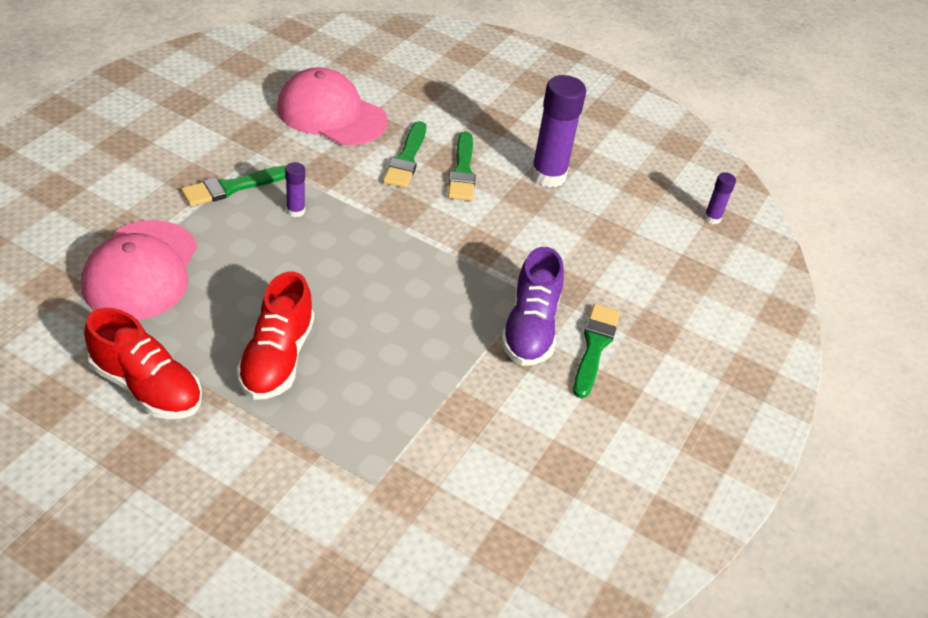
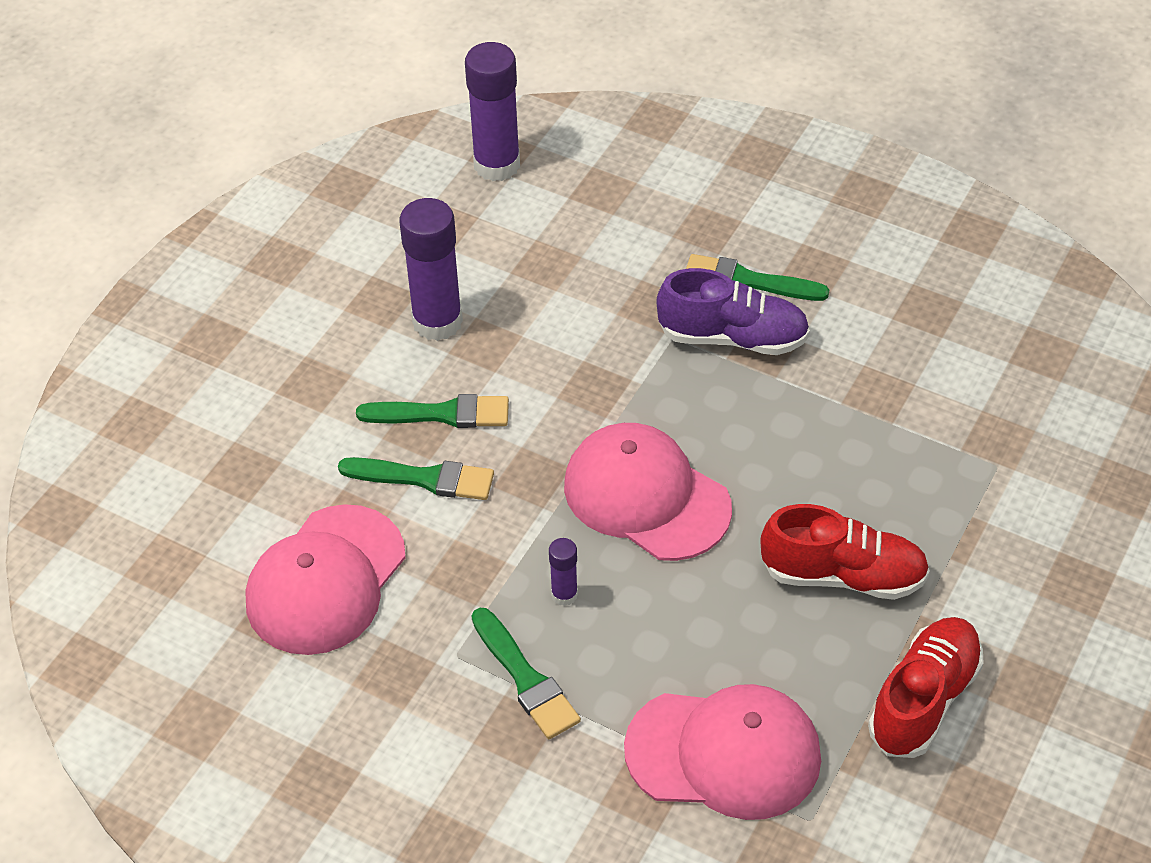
camera: 85 degrees left, 5 degrees up
purple glue stick [704,173,736,224] -> purple glue stick [465,42,520,181], size x2.10
none -> pink cap [564,423,732,561]

